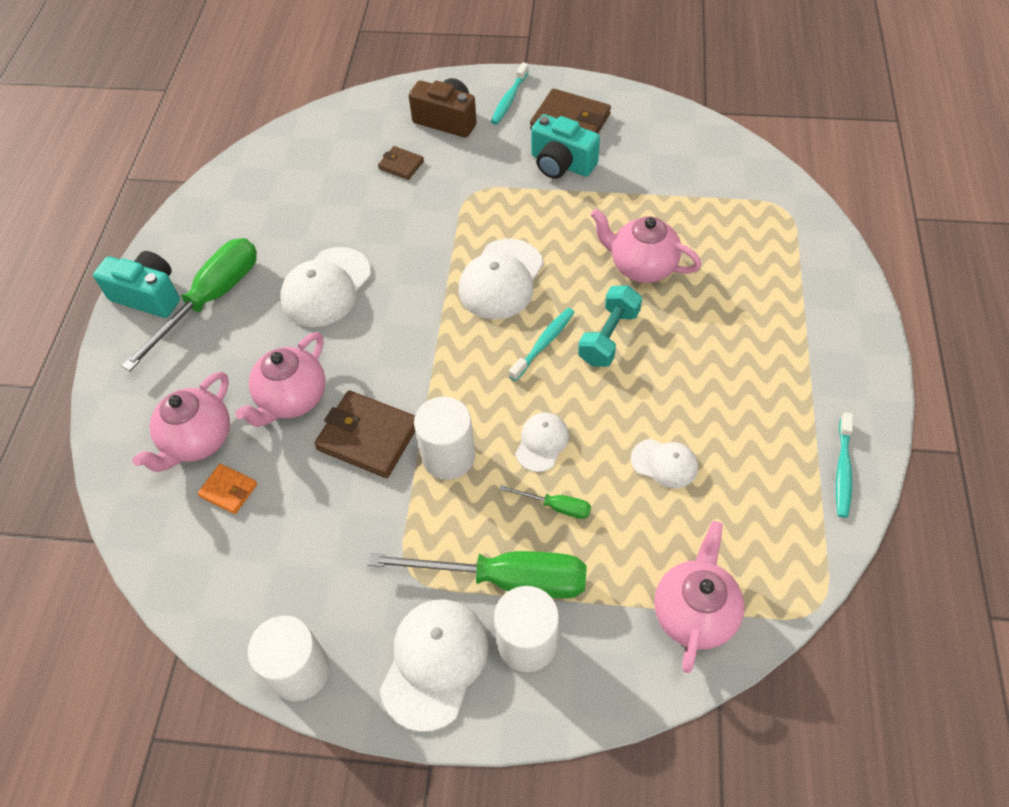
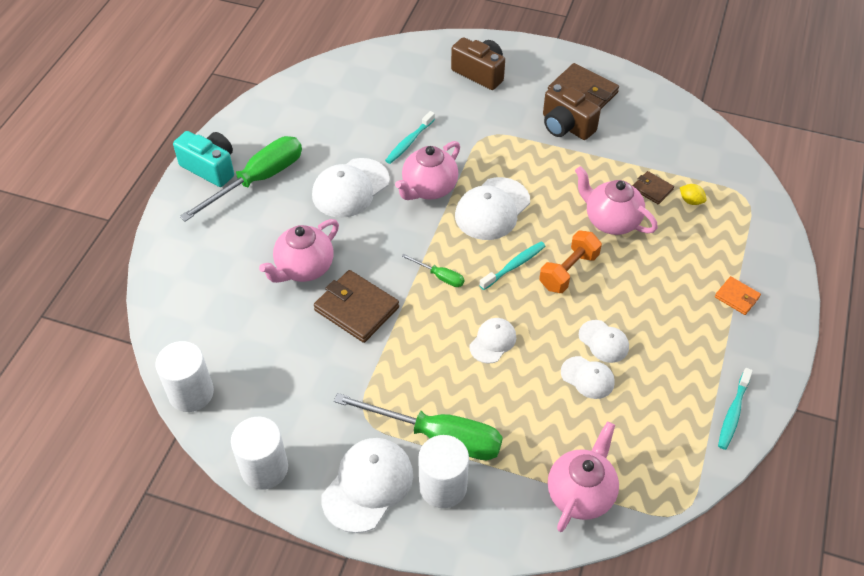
camera: 10 degrees right, 5 degrees down
pink teapot [132,372,230,472] -> pink teapot moved to [395,141,460,200]
orange wallet [197,464,257,514] -> orange wallet moved to [715,276,761,315]
brown wallet [378,146,424,180] -> brown wallet moved to [633,171,674,205]
white cylinder [414,397,475,480] -> white cylinder moved to [155,341,214,412]
turquoise toothbrush [491,62,529,125] -> turquoise toothbrush moved to [385,111,435,164]
green screwdriver [499,485,591,519] -> green screwdriver moved to [402,254,464,287]
turquoise camera [531,114,600,179] -> brown camera [543,83,601,140]
turquoise dumbbell [578,285,642,367] -> orange dumbbell [539,230,602,293]
none -> white cap [579,320,629,363]
none -> yellow lemon [680,184,707,205]

